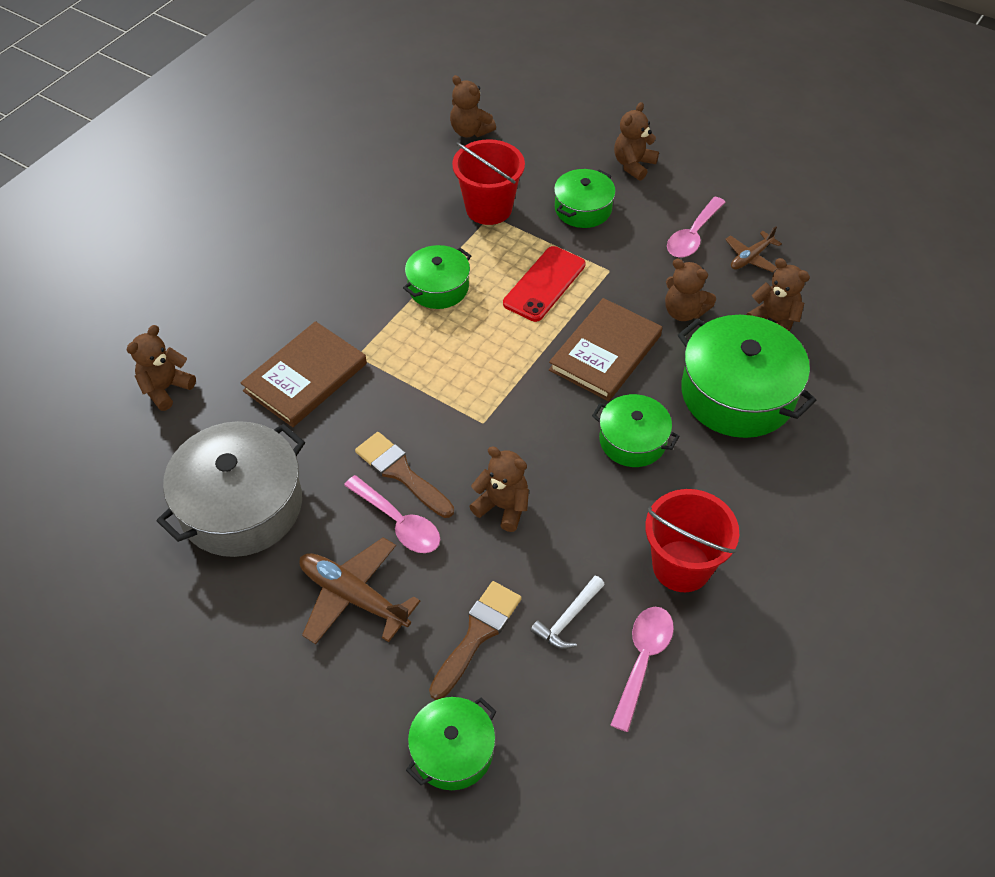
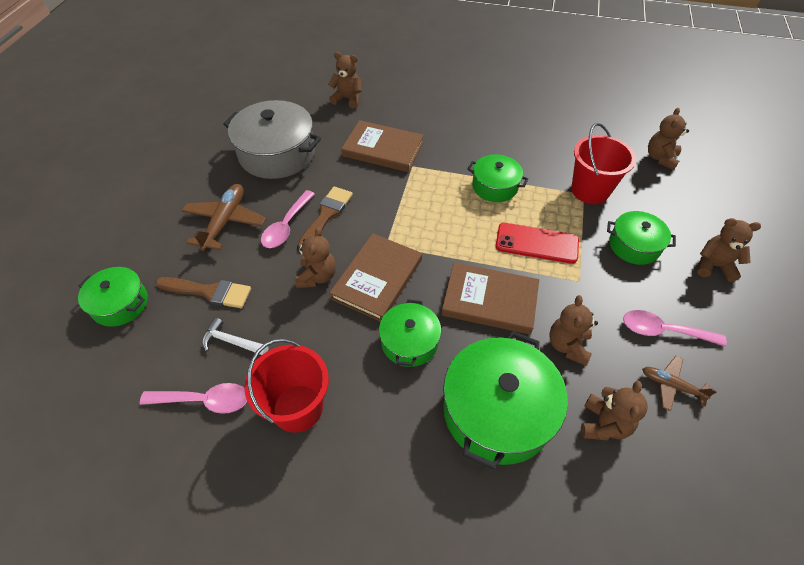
camera: 70 degrees right, 0 degrees up
none -> brown book [329,233,422,321]

